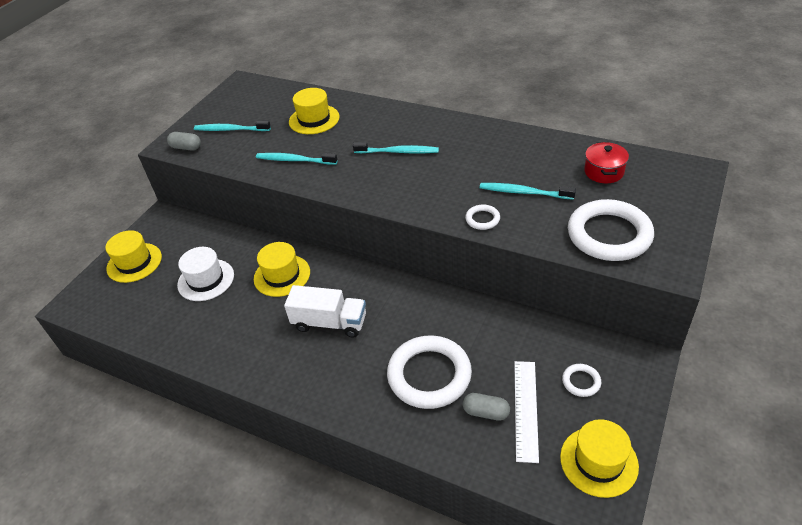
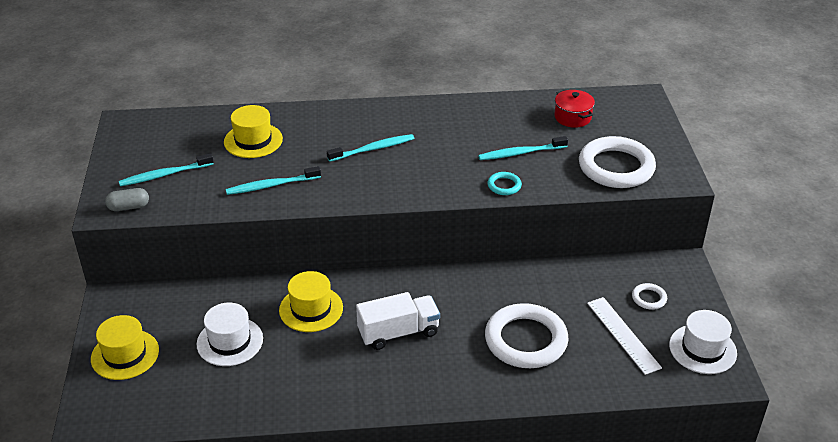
camera: 35 degrees left, 5 degrees down
grey capsule [463,393,510,421] -> none
white ring [465,204,500,230] -> turquoise ring [487,172,522,195]
yellow hat [560,419,639,498] -> white hat [669,310,737,374]

